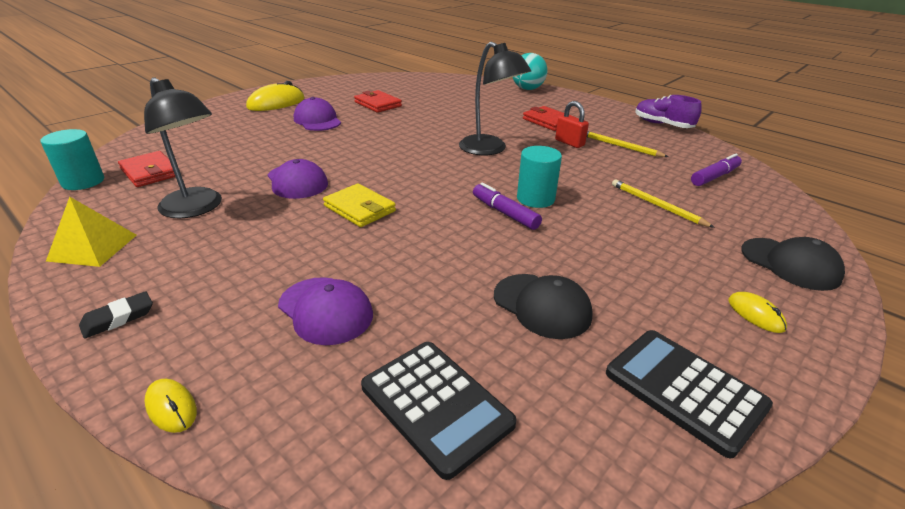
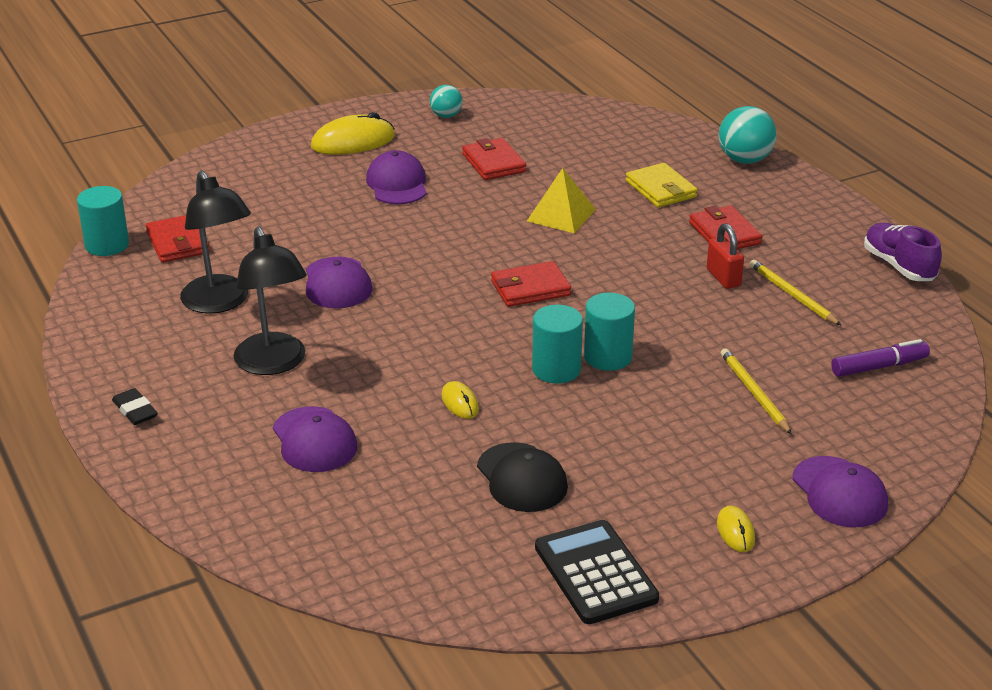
camera: 20 degrees right, 0 degrees up
yellow pyramid [46,197,137,267] -> yellow pyramid moved to [527,168,596,233]
black eraser [79,291,153,339] -> black eraser turned 75 degrees clockwise [112,388,158,425]
yellow mouse [144,379,197,433] -> yellow mouse moved to [442,381,479,419]
yellow wallet [323,184,396,227] -> yellow wallet moved to [626,163,698,208]
black calculator [361,342,516,480] -> none
black lamp [459,42,531,155] -> black lamp moved to [234,226,307,375]
purple marker [473,183,542,230] -> turquoise cylinder [532,305,583,384]
black cap [741,237,845,291] -> purple cap [792,456,888,527]
none -> turquoise ball [430,85,463,118]
none -> red wallet [491,261,571,307]

